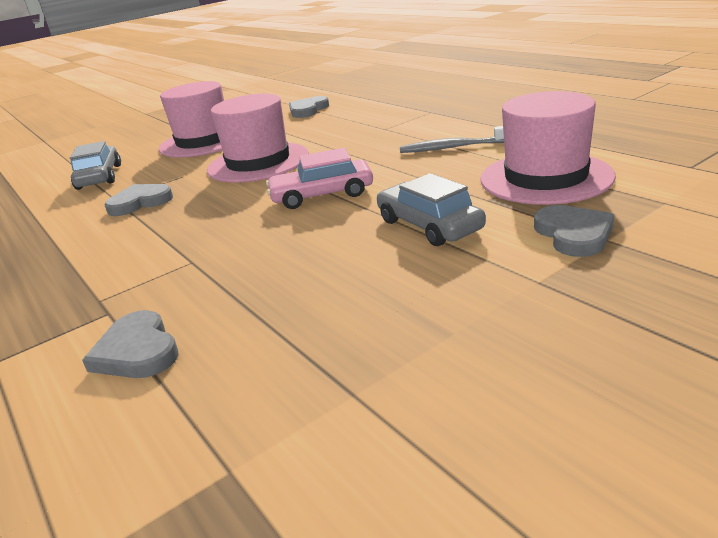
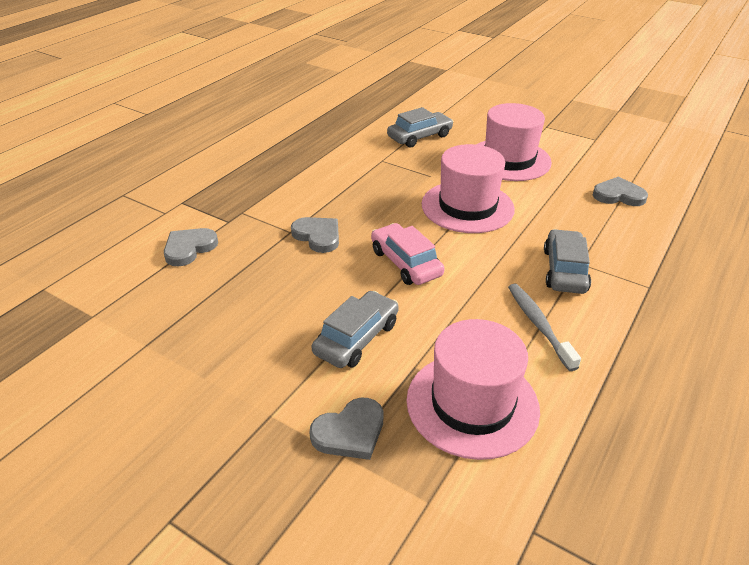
camera: 65 degrees right, 10 degrees up
grey heart [105,184,173,216] -> grey heart moved to [291,217,339,253]
none -> grey car [544,229,591,294]

